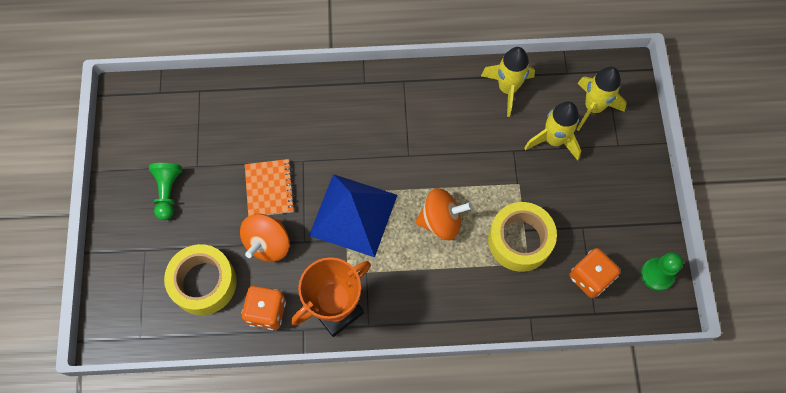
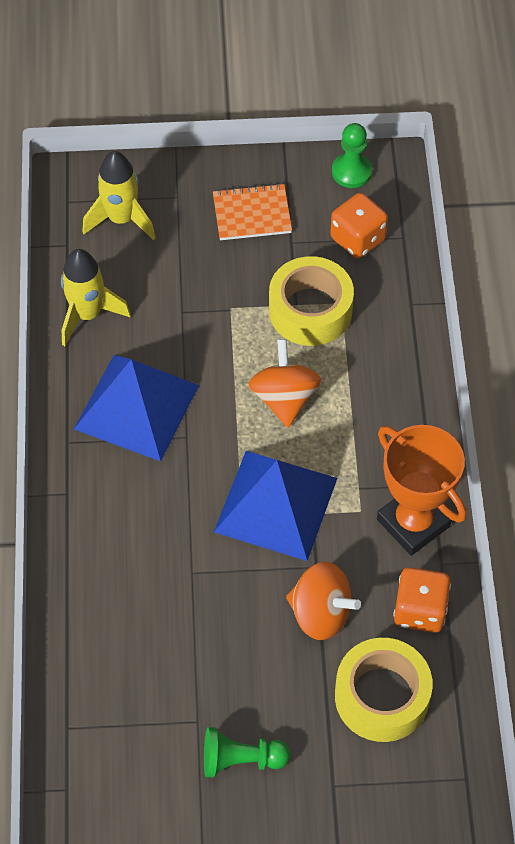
camera: 90 degrees left, 10 degrees down
orange notebook [245,159,295,216] -> orange notebook moved to [213,183,292,240]
yellow rocket [525,101,581,160] -> none
none -> blue pyramid [74,355,199,461]

